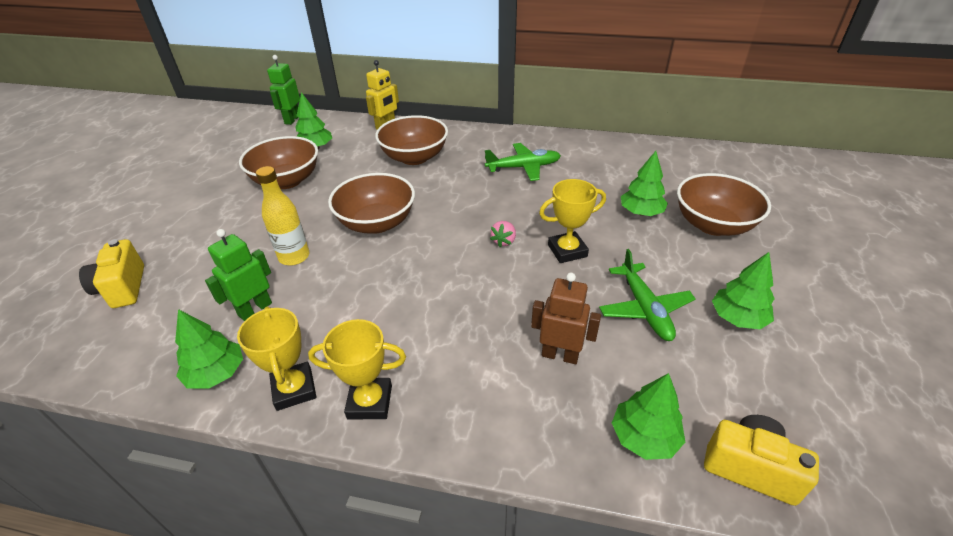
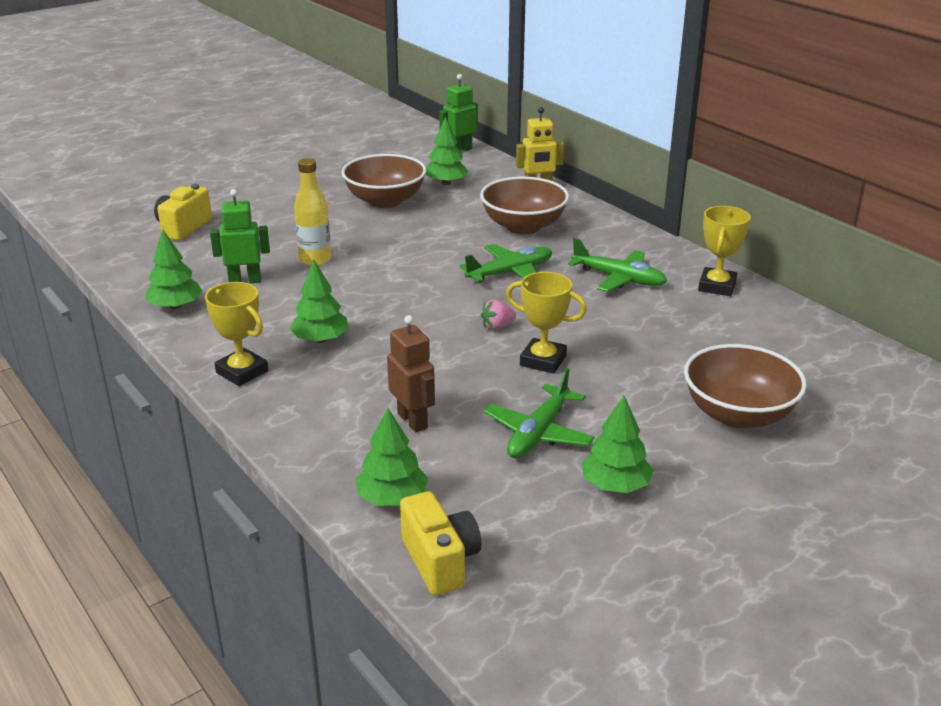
camera: 40 degrees right, 10 degrees down
yellow trophy [237,306,316,411] -> yellow trophy moved to [698,206,751,296]
brown bowl [328,173,415,234] -> none
green tree [621,151,668,216] -> green tree moved to [290,260,349,343]
none -> green plane [460,244,552,282]

